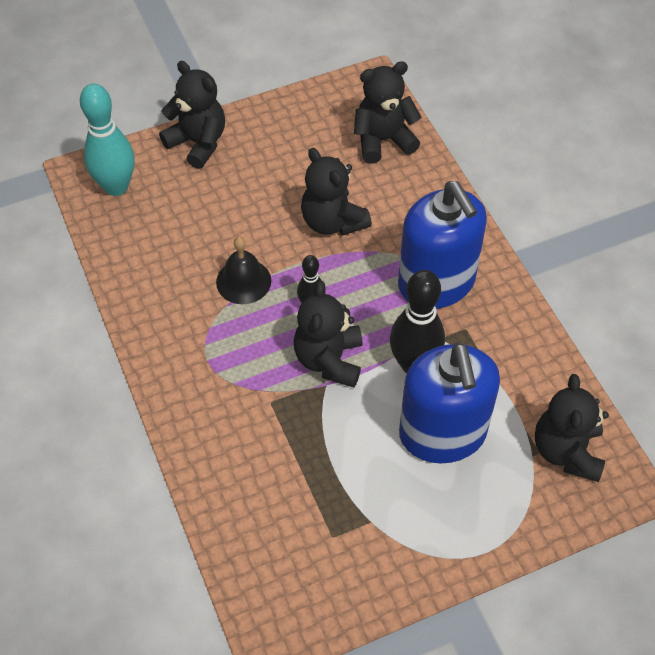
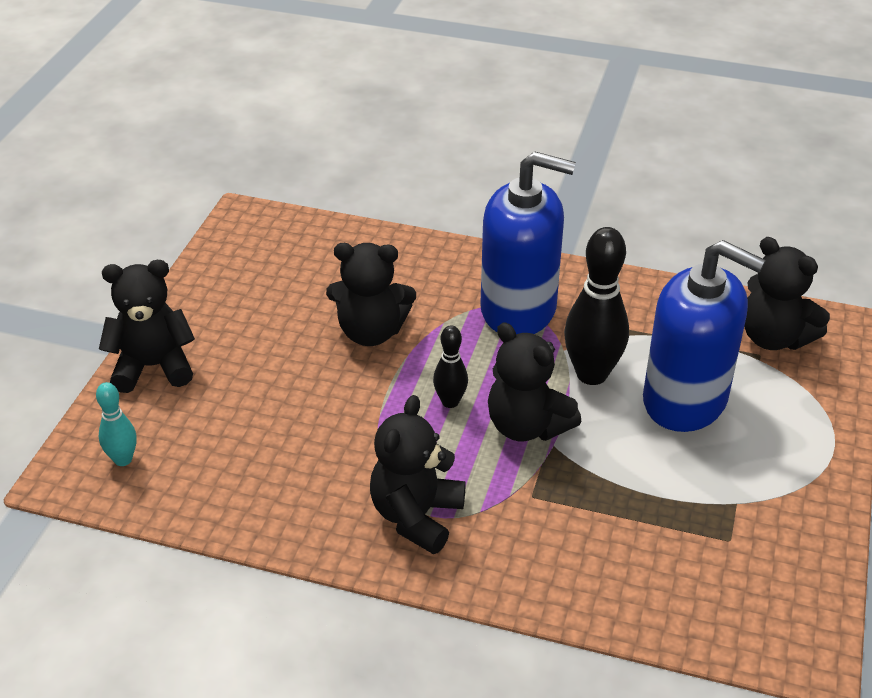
camera: 50 degrees left, 15 degrees down
turquoise bowling pin [80,83,135,196] -> turquoise bowling pin [96,382,137,466], size x0.54
black bell [216,237,271,304] -> none
black teddy bear [354,61,422,164] -> black teddy bear moved to [370,395,466,554]

